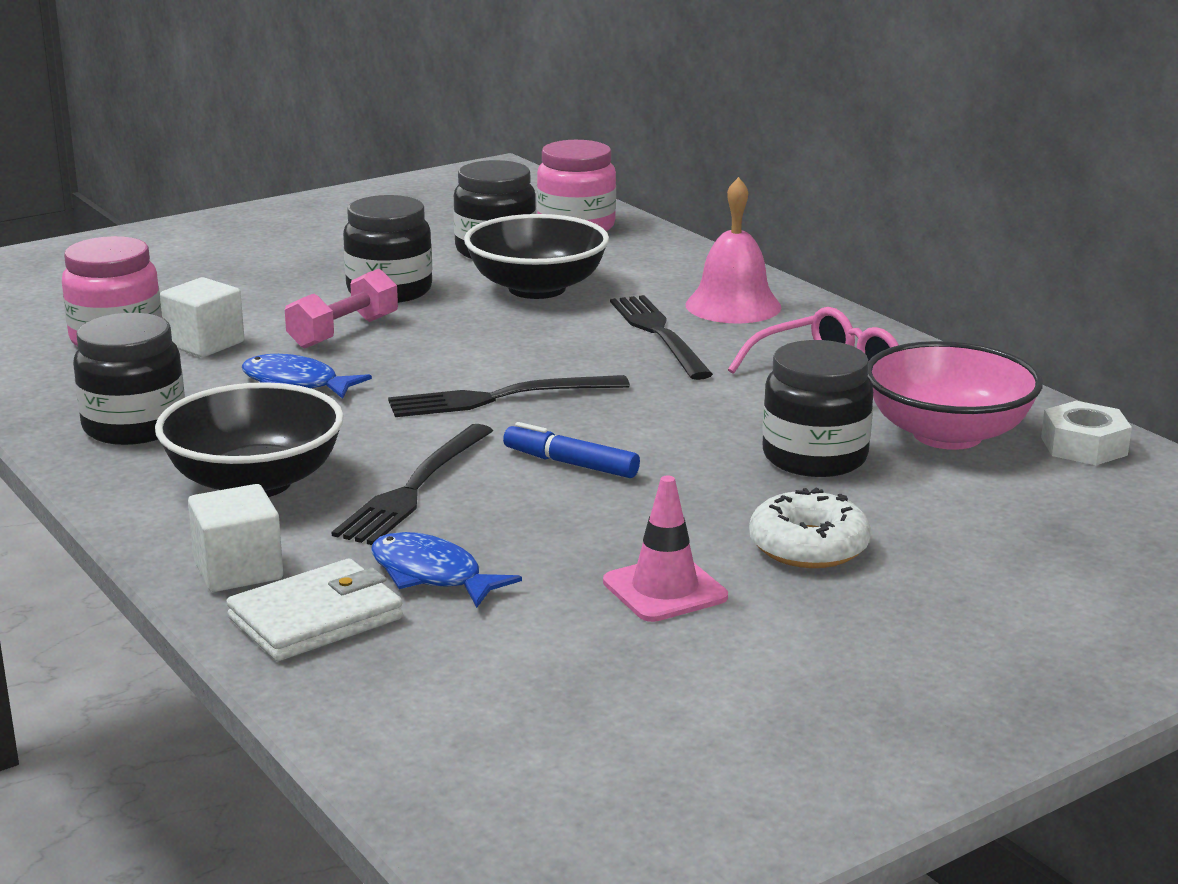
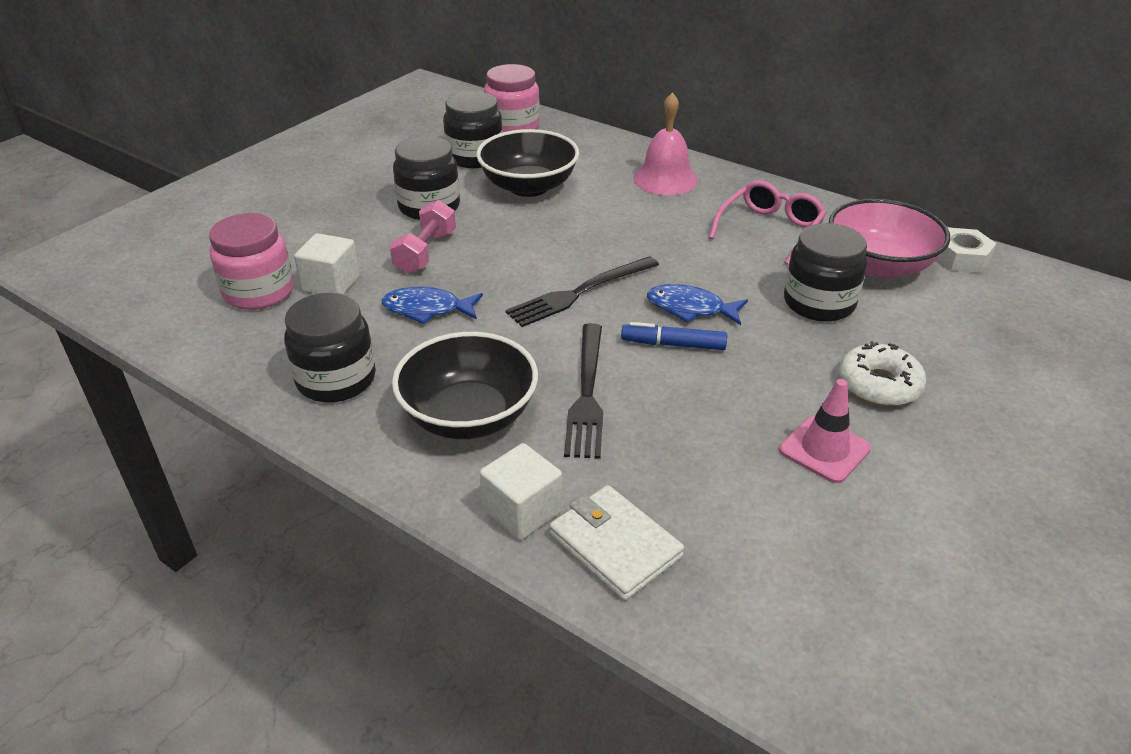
camera: 20 degrees left, 15 degrees up
white wallet [226,559,403,661] -> white wallet turned 75 degrees counterclockwise [549,485,684,601]
blue fish [371,532,522,608] -> blue fish moved to [647,284,748,325]
black fork [610,295,713,380] -> none

